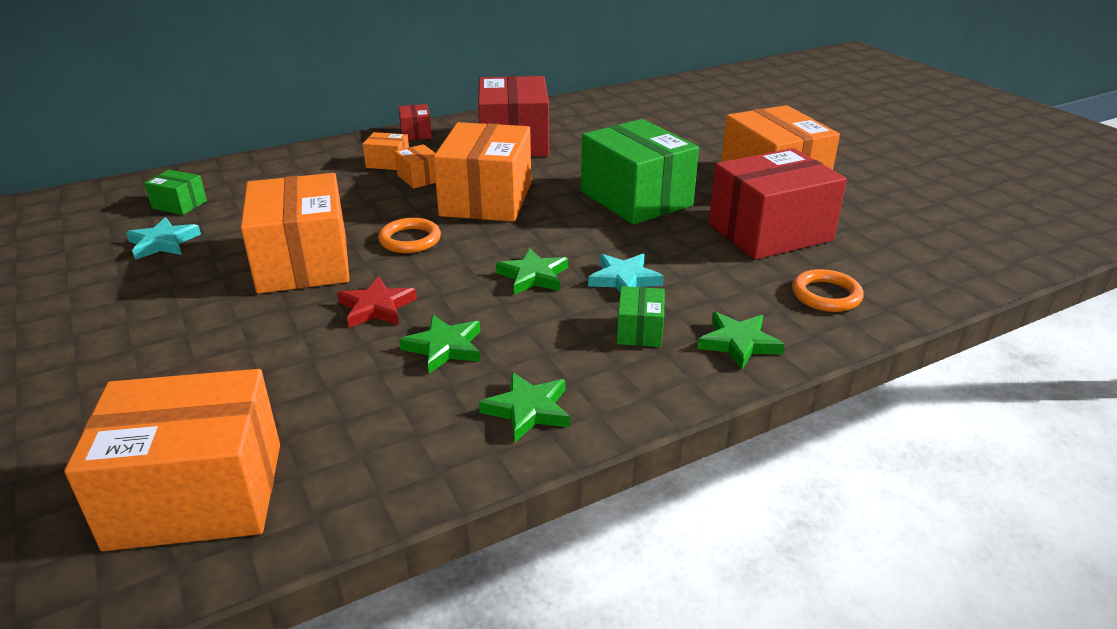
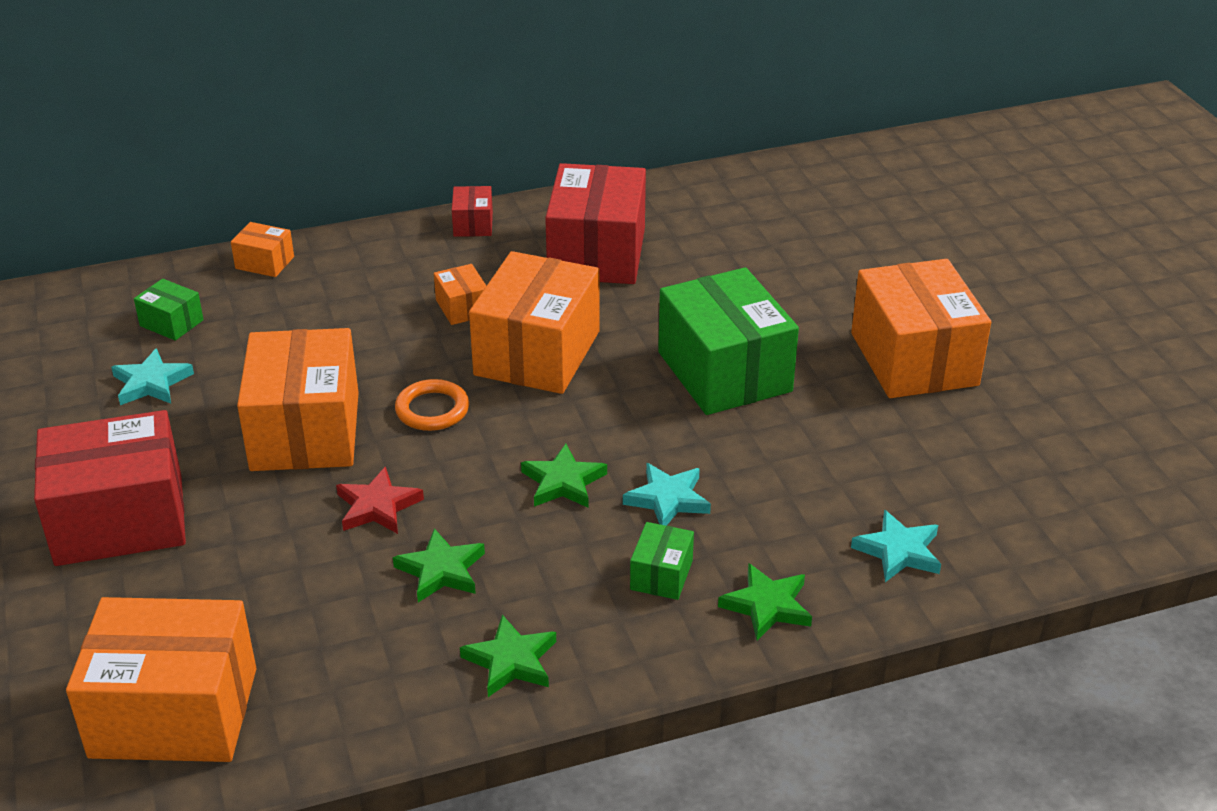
camera: 10 degrees right, 5 degrees up
orange box [363,132,409,170] -> orange box moved to [231,222,294,277]
red box [709,148,847,260] -> red box moved to [34,410,186,566]
orange ring [792,269,864,312] -> turquoise star [851,510,941,582]

